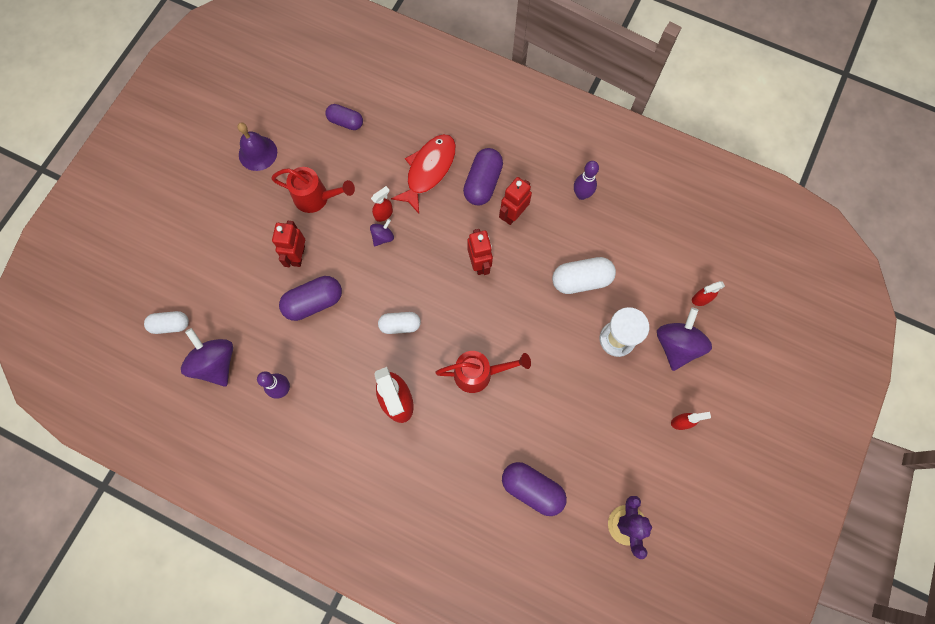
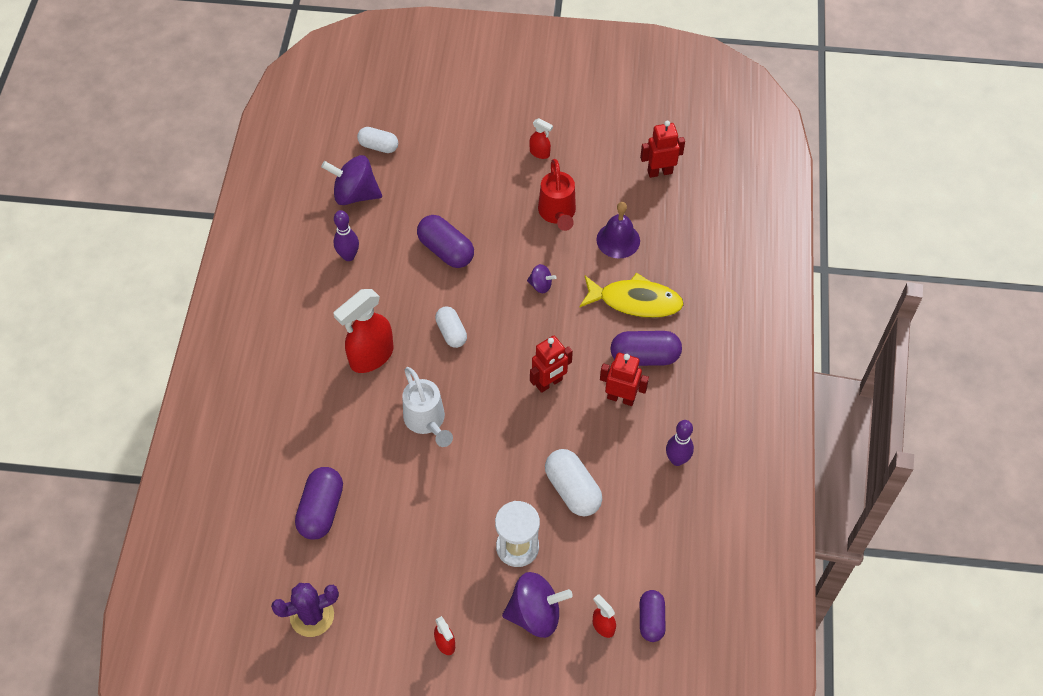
camera: 70 degrees right, 15 degrees down
white capsule [144,311,189,334] -> white capsule turned 45 degrees counterclockwise [357,127,398,153]
purple spinning top [181,328,233,387] -> purple spinning top turned 120 degrees counterclockwise [321,155,382,205]
purple bell [237,122,277,171] -> purple bell moved to [596,202,640,259]
red robot [272,221,305,267] -> red robot moved to [640,121,685,178]
purple capsule [326,104,363,130] -> purple capsule moved to [640,590,666,642]
red spray bottle [371,186,393,222] -> red spray bottle moved to [529,118,553,159]
red fish [391,134,456,214] -> yellow fish [579,273,684,318]
red watering can [435,351,531,393] -> white watering can [402,367,453,447]

